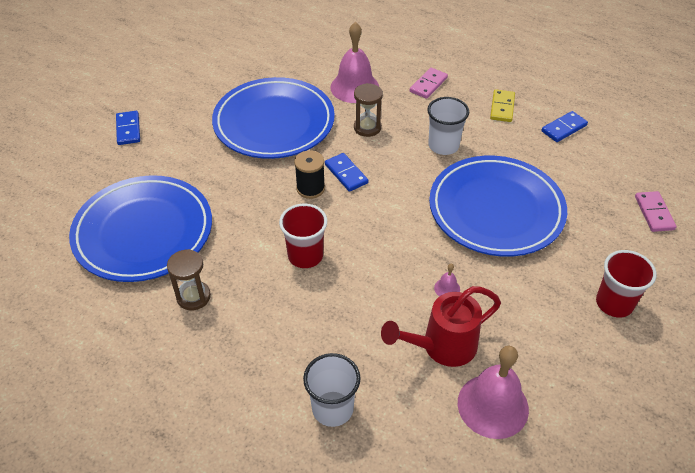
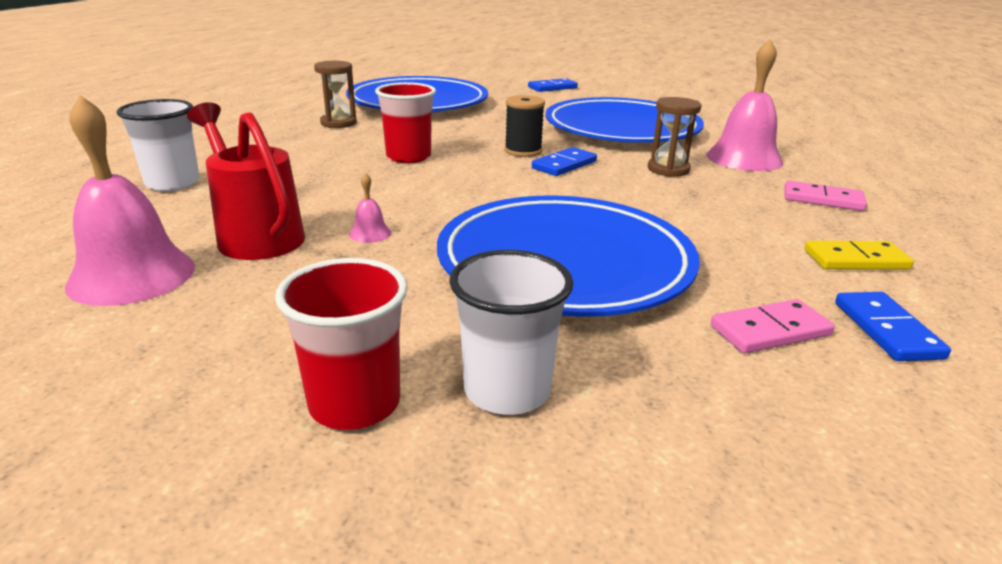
camera: 75 degrees right, 20 degrees down
white cup [427,97,469,155] -> white cup moved to [449,250,574,415]
blue domino [541,111,588,142] -> blue domino turned 45 degrees clockwise [835,292,951,361]
pink domino [635,191,676,232] -> pink domino moved to [711,299,835,353]

